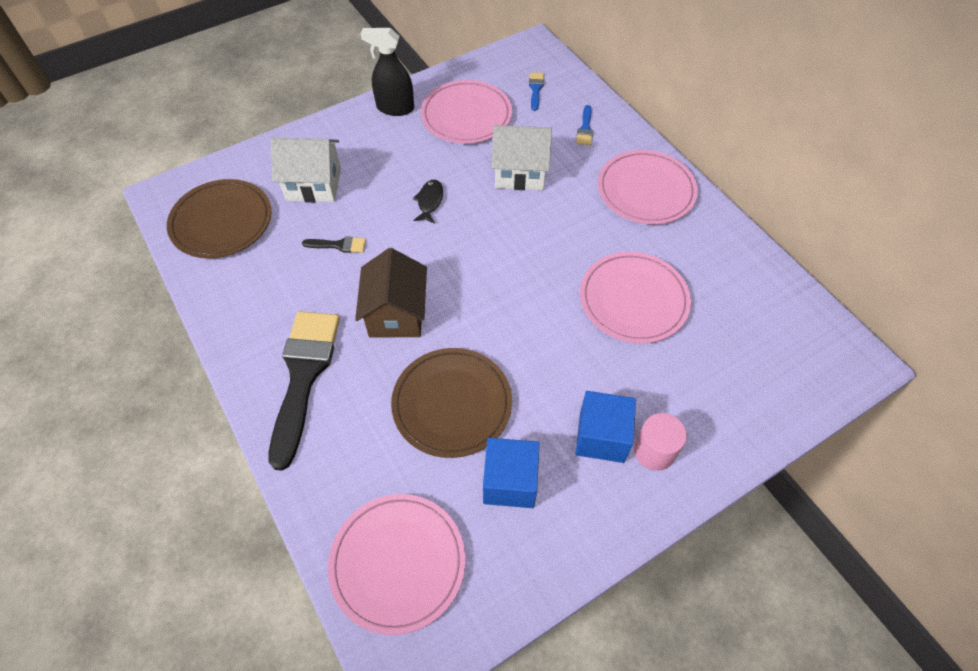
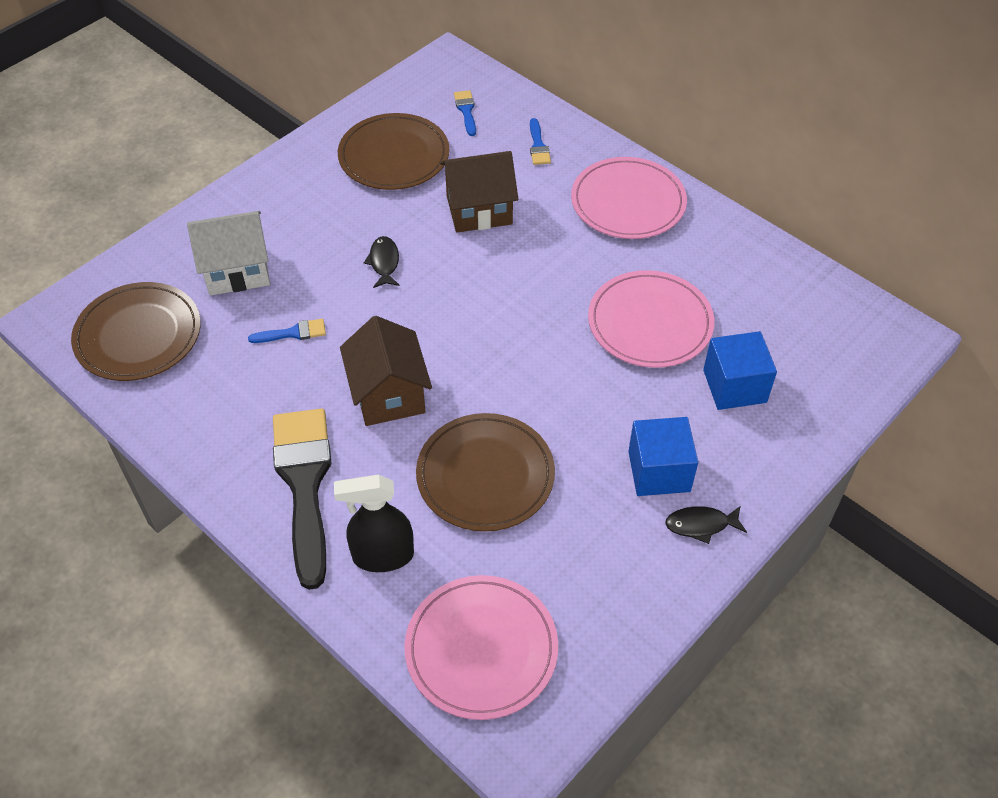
camera: 15 degrees left, 5 degrees down
black brush [302,236,366,253] -> blue brush [248,319,326,343]
black spray bottle [361,28,414,116] -> black spray bottle moved to [334,475,414,572]
pink plate [421,80,512,144] -> brown plate [338,113,449,190]
blue cube [483,438,540,508] -> blue cube moved to [703,331,777,410]
white house [492,125,552,190] -> brown house [440,151,518,233]
pink cylinder [634,413,687,471] -> none
none -> black fish [665,506,747,544]

